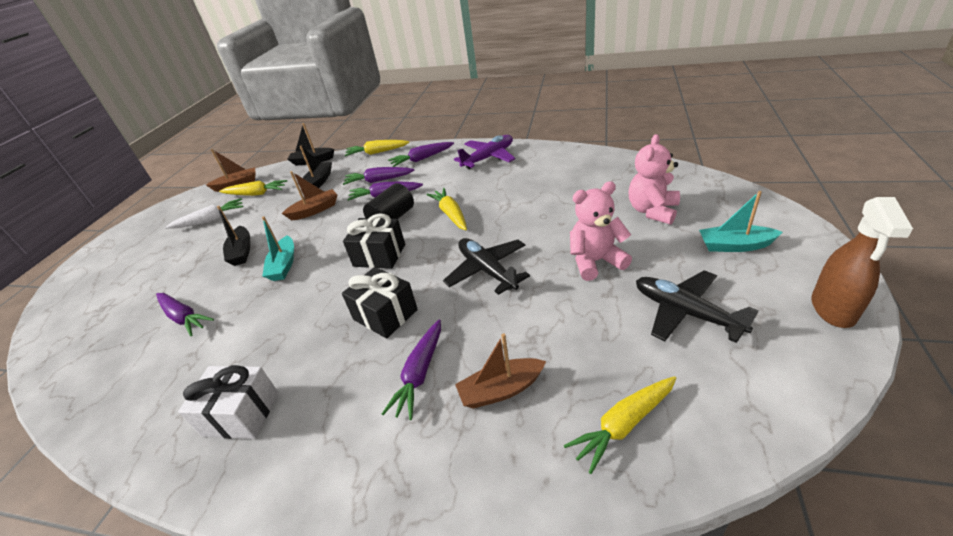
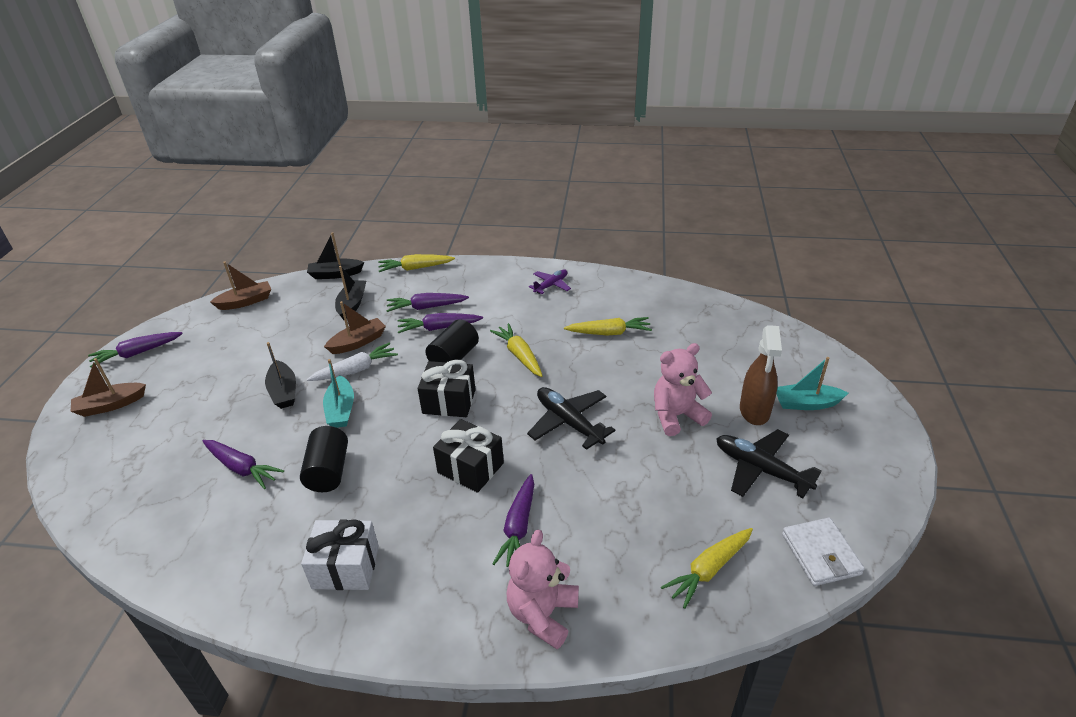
camera: 10 degrees left, 0 degrees up
white carrot [165,198,243,229] -> white carrot moved to [307,342,398,381]
yellow carrot [219,180,287,196] -> yellow carrot moved to [564,317,652,335]
purple carrot [388,142,454,167] -> purple carrot moved to [88,332,183,368]
purple plane [454,135,516,169] -> purple plane [529,269,571,294], size x0.61
brown boat [455,334,546,409] -> brown boat moved to [71,358,146,417]
pink teddy bear [629,134,680,225] -> pink teddy bear moved to [507,530,579,649]
brown spray bottle [812,197,913,328] -> brown spray bottle moved to [740,325,782,425]
none -> black cylinder [300,426,348,492]
none -> white wallet [782,517,865,586]

